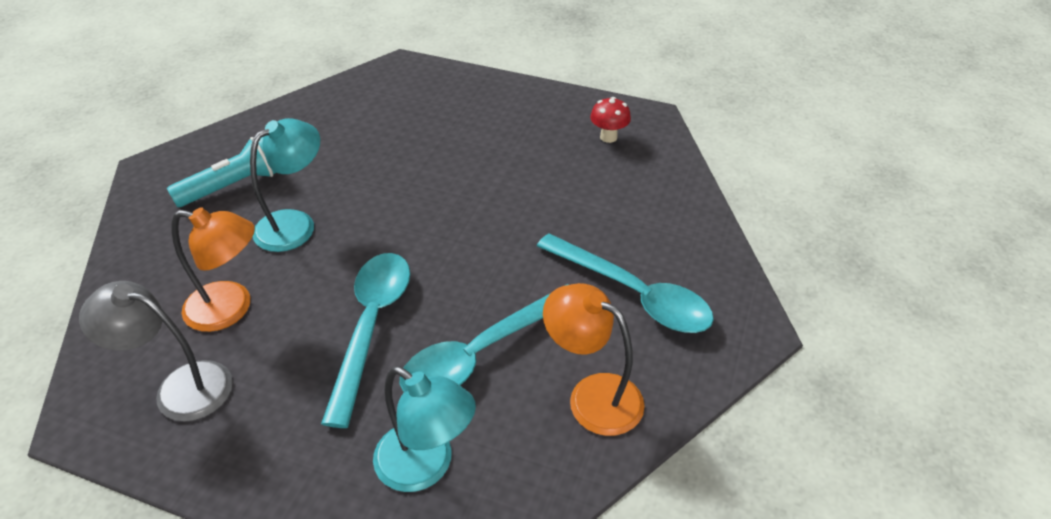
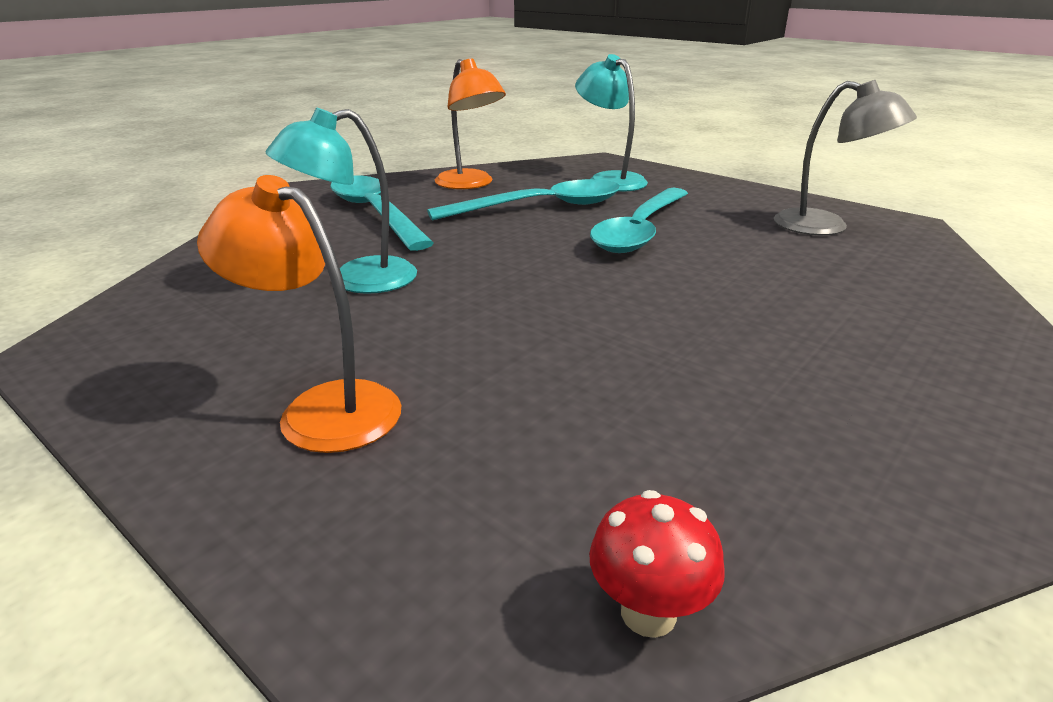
camera: 160 degrees left, 15 degrees down
turquoise flashlight [167,137,277,207] -> none
orange lamp [171,207,255,332] -> orange lamp moved to [197,175,401,453]
turquoise lamp [250,118,320,252] -> turquoise lamp moved to [266,108,417,294]
red mushroom [590,97,631,143] -> red mushroom moved to [589,490,725,638]

